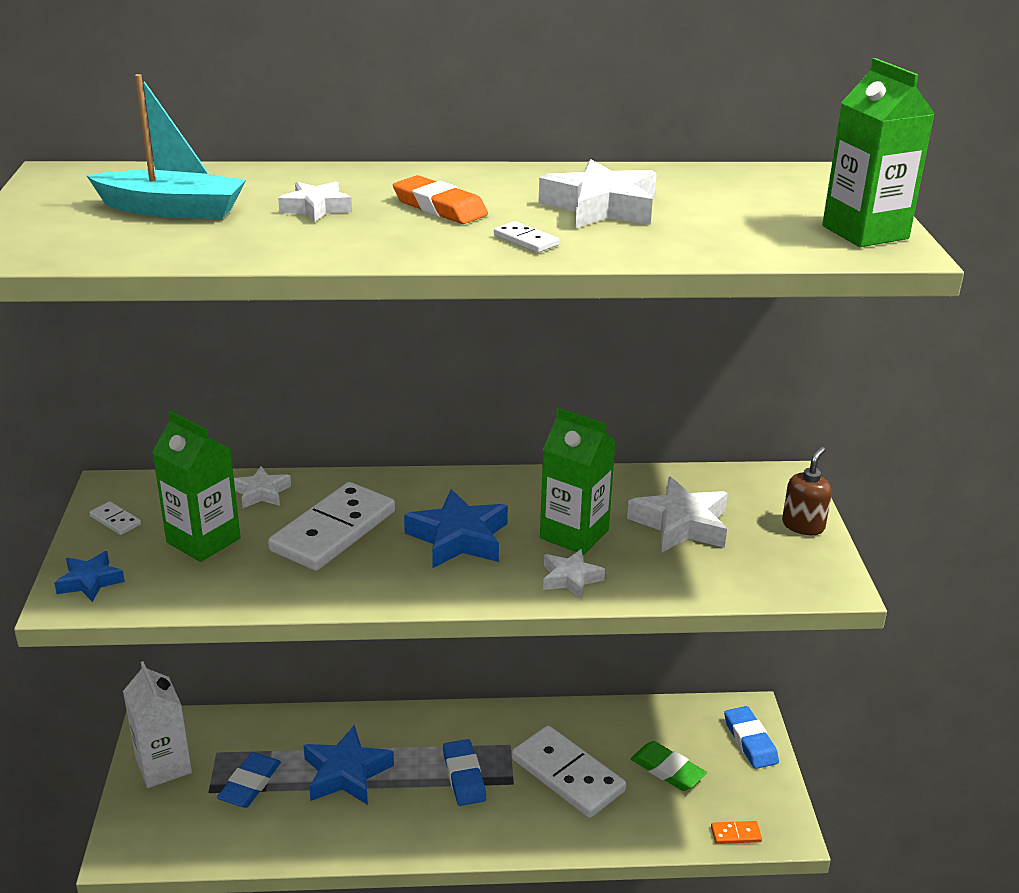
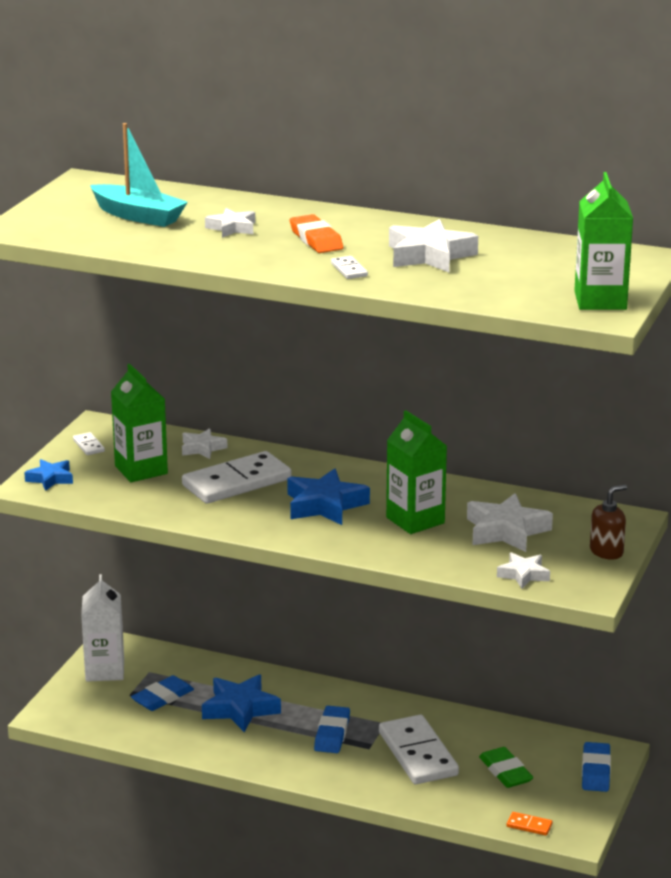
camera: 25 degrees right, 5 degrees down
white star [543,549,605,599] -> white star moved to [497,552,550,589]

